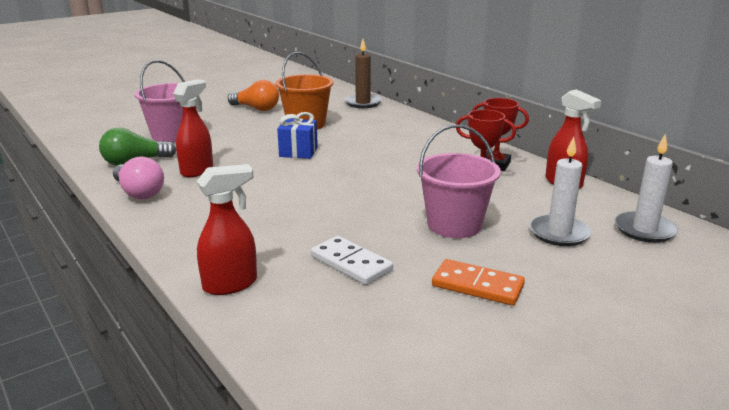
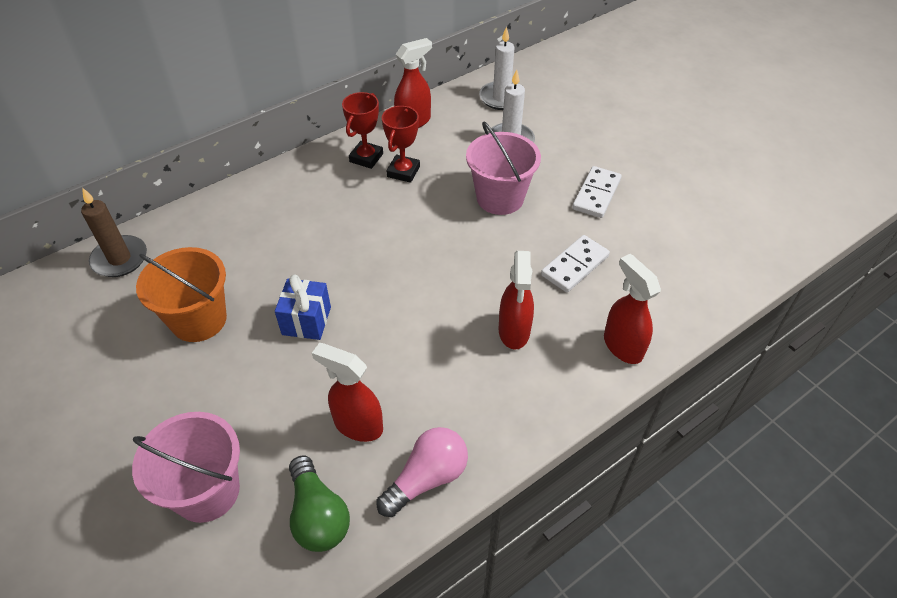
camera: 90 degrees left, 25 degrees up
orange light bulb [228,80,279,111] -> none
orange domino [432,259,525,306] -> white domino [572,166,622,218]
none -> red spray bottle [499,251,534,350]

